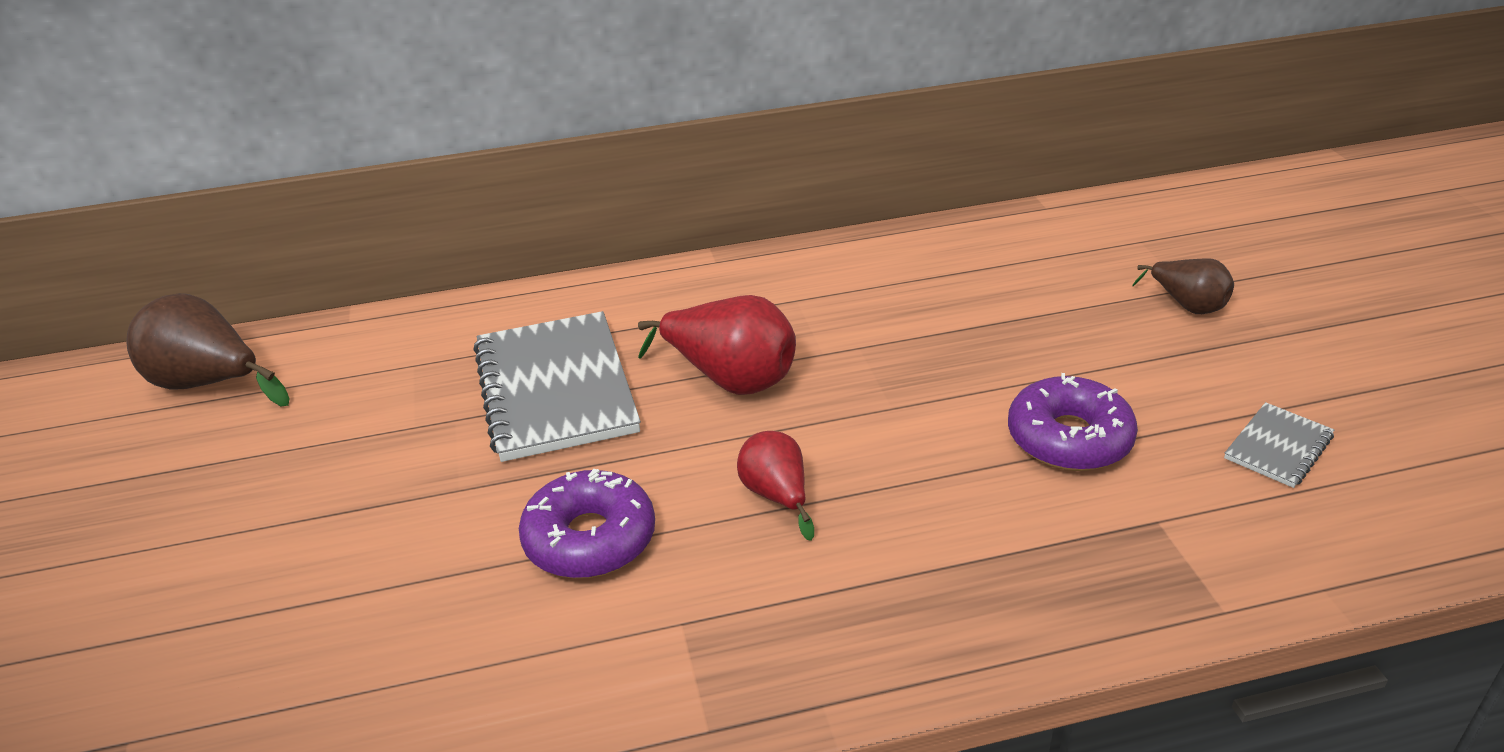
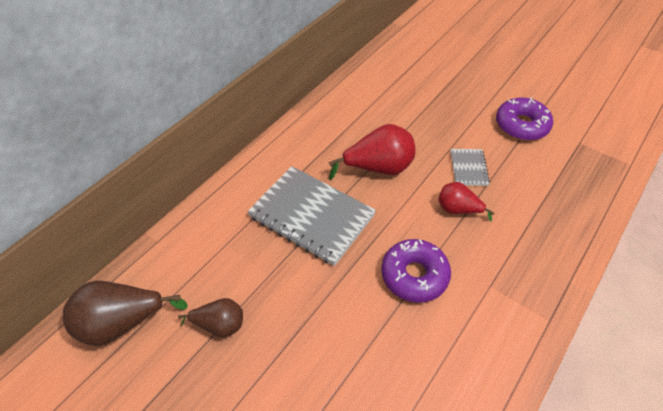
camera: 40 degrees left, 15 degrees up
brown pear [1132,258,1234,314] -> brown pear moved to [178,298,243,338]
grey notebook [1224,402,1334,488] -> grey notebook moved to [451,149,490,186]

